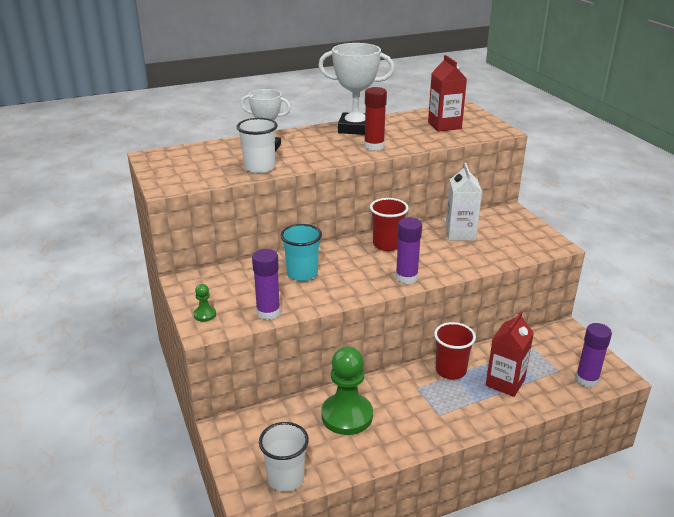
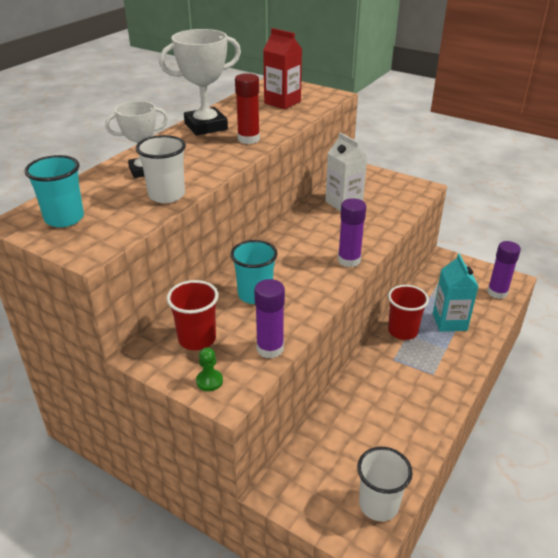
camera: 35 degrees left, 5 degrees up
green pawn [321,346,373,435] -> none
red cup [370,198,409,251] -> red cup moved to [167,280,219,350]
red carton [486,311,534,397] -> turquoise carton [433,253,479,332]
none -> turquoise cup [24,155,84,227]

